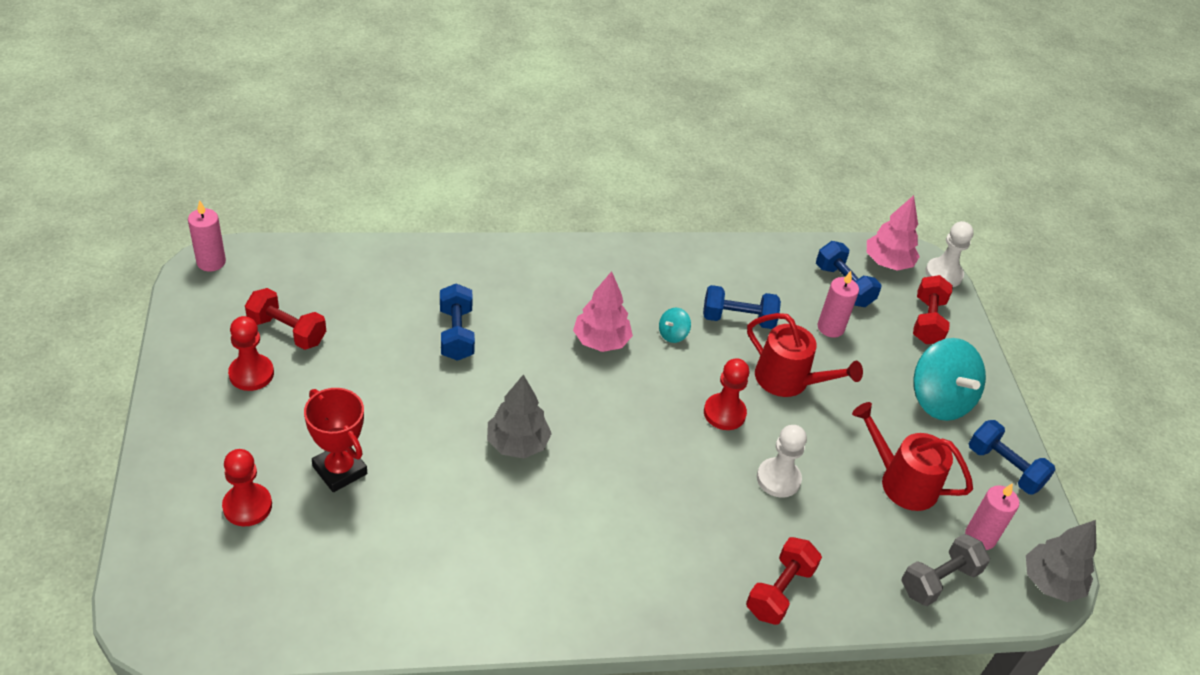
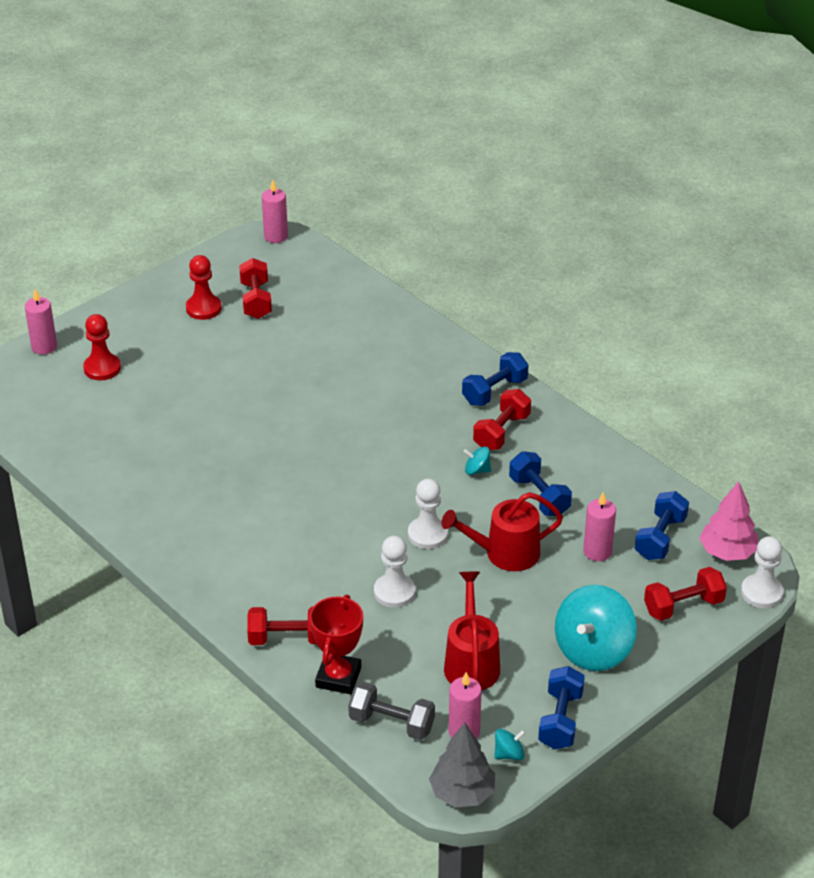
camera: 60 degrees right, 5 degrees down
red trophy [304,388,367,492] -> red trophy moved to [310,595,363,694]
blue dumbbell [440,284,475,361] -> blue dumbbell moved to [462,352,529,406]
grey tree [487,374,552,458] -> none
pink tree [573,271,633,352] -> none
red pawn [704,358,749,430] -> white pawn [408,479,448,549]
red watering can [747,313,863,397] -> red watering can turned 75 degrees clockwise [441,492,563,571]
none -> pink candle [25,289,57,355]
none -> red dumbbell [473,389,531,450]
none -> turquoise spinning top [494,729,526,760]

